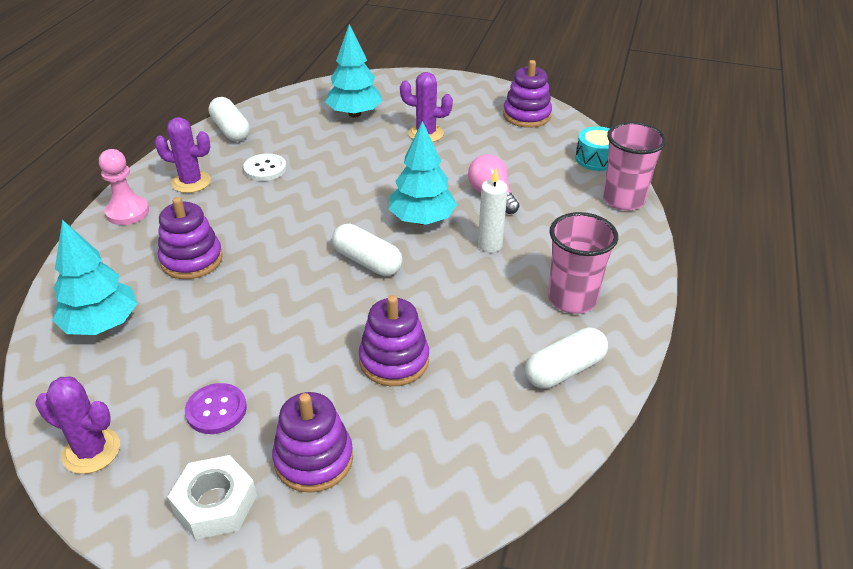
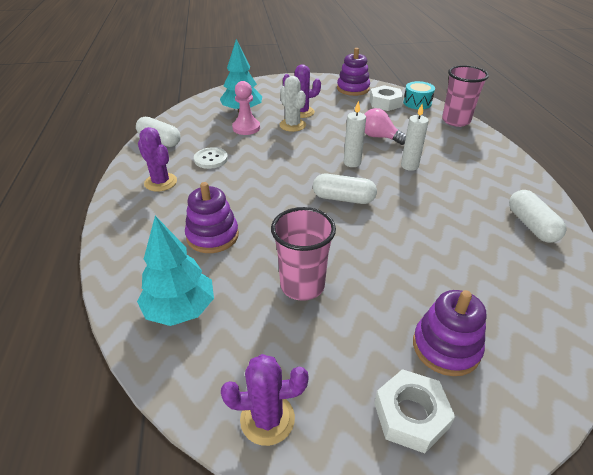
camera: 25 degrees left, 0 degrees up
pink pawn [99,149,149,225] -> pink pawn moved to [232,81,260,135]
purple cactus [154,117,211,193] -> purple cactus turned 60 degrees clockwise [138,127,177,192]
purple button [185,383,247,434] -> none
purple stacking toy [359,295,429,386] -> none
turquoise tree [388,121,457,225] -> white candle [344,101,366,167]
white capsule [525,327,608,389] -> white capsule turned 45 degrees counterclockwise [509,190,567,243]
pink cup [548,212,618,314] -> pink cup moved to [271,207,336,301]
none -> white cactus [279,76,306,132]
none -> white nut [370,85,404,111]

